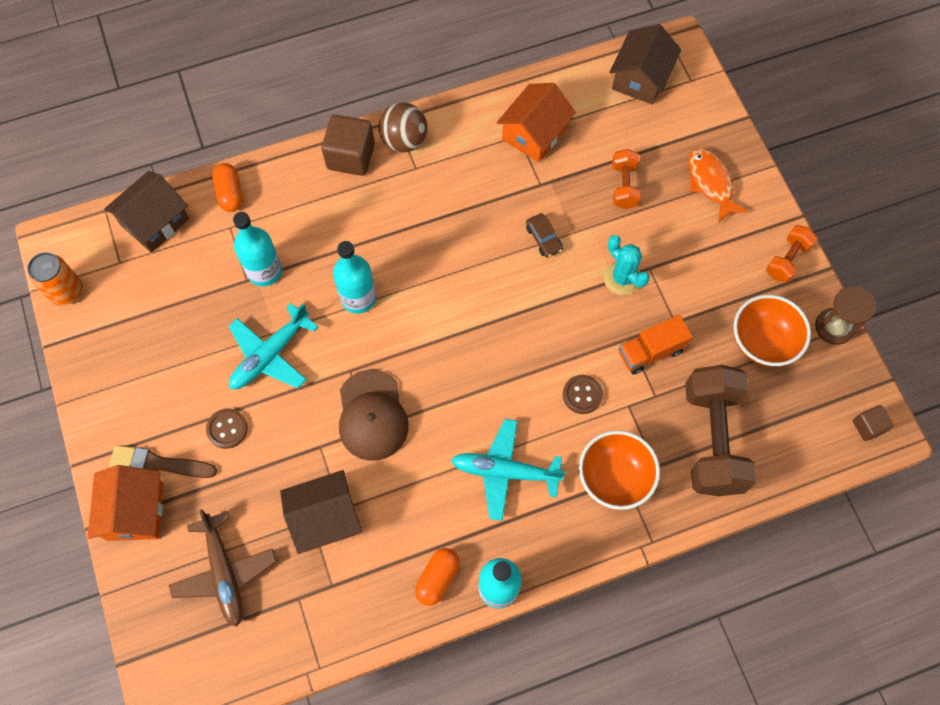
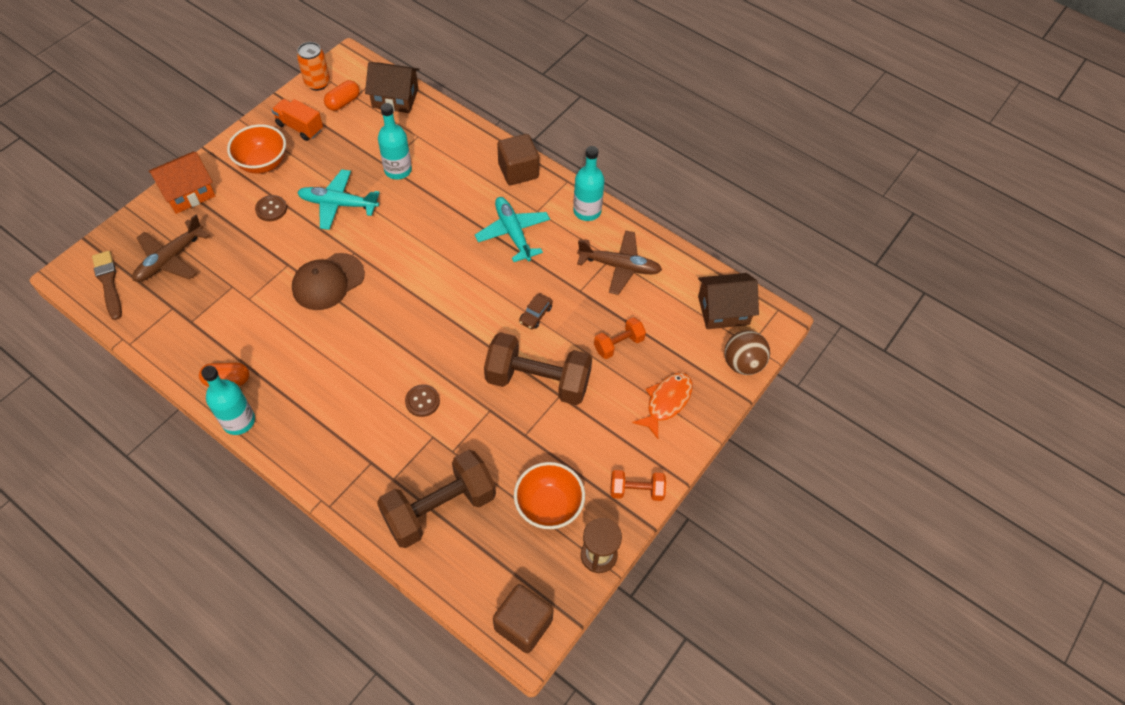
camera: 55 degrees right, 10 degrees down
brown brush [109,445,217,478] -> brown brush moved to [92,251,122,320]
orange capsule [212,163,243,212] -> orange capsule moved to [324,80,360,111]
brown house [280,470,362,554] -> none
turquoise bottle [333,241,376,314] -> turquoise bottle moved to [573,146,605,221]
brown ball [378,102,428,153] -> brown ball moved to [724,330,770,375]
turquoise plane [451,419,566,521] -> turquoise plane moved to [475,197,550,262]
orange house [497,83,576,162] -> brown plane [577,230,662,295]
orange bowl [579,430,660,510] -> orange bowl moved to [227,124,286,174]
turquoise cactus [604,235,650,295] -> brown dumbbell [484,332,592,405]
orange truck [619,315,693,375] -> orange truck moved to [272,99,323,141]
brown cube [853,405,894,441] -> brown cube [493,584,553,653], size x1.84

